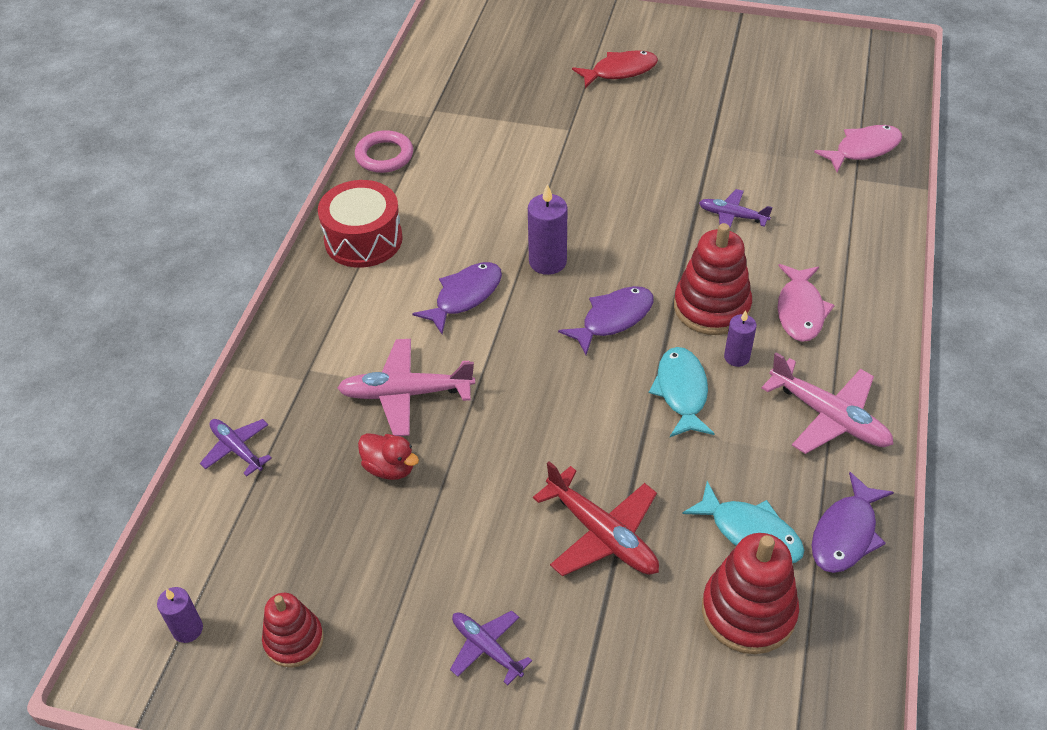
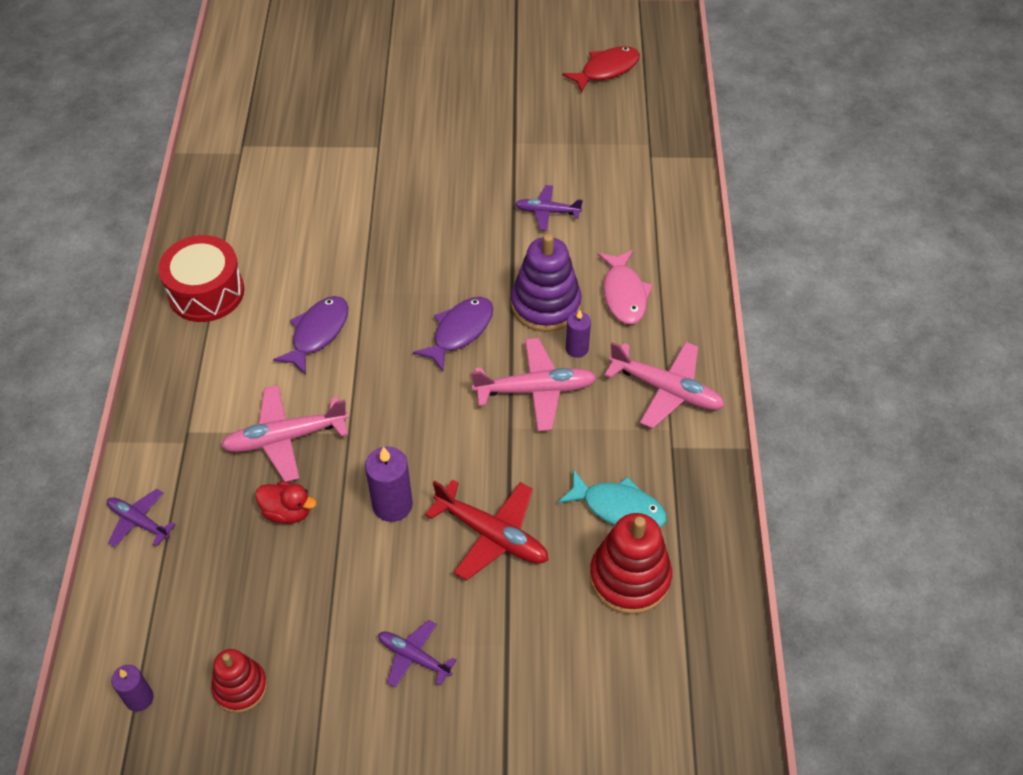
camera: 15 degrees left, 5 degrees up
pink ring [355,130,413,173] -> none
purple candle [528,184,568,275] -> purple candle moved to [365,446,413,522]
red fish [572,50,658,88] -> red fish moved to [562,46,640,93]
turquoise fish [649,347,715,437] -> pink plane [471,338,597,431]
red stacking toy [674,223,752,335] -> purple stacking toy [511,234,582,332]
purple fish [812,472,894,573] -> none
pink fish [814,125,902,172] -> none

